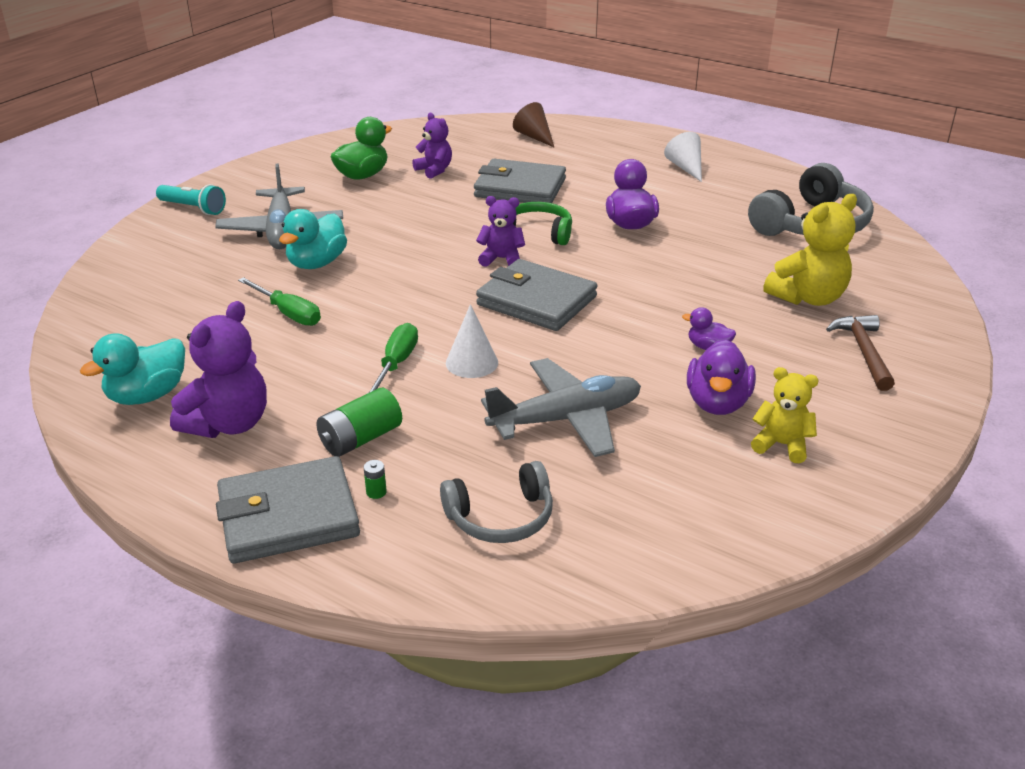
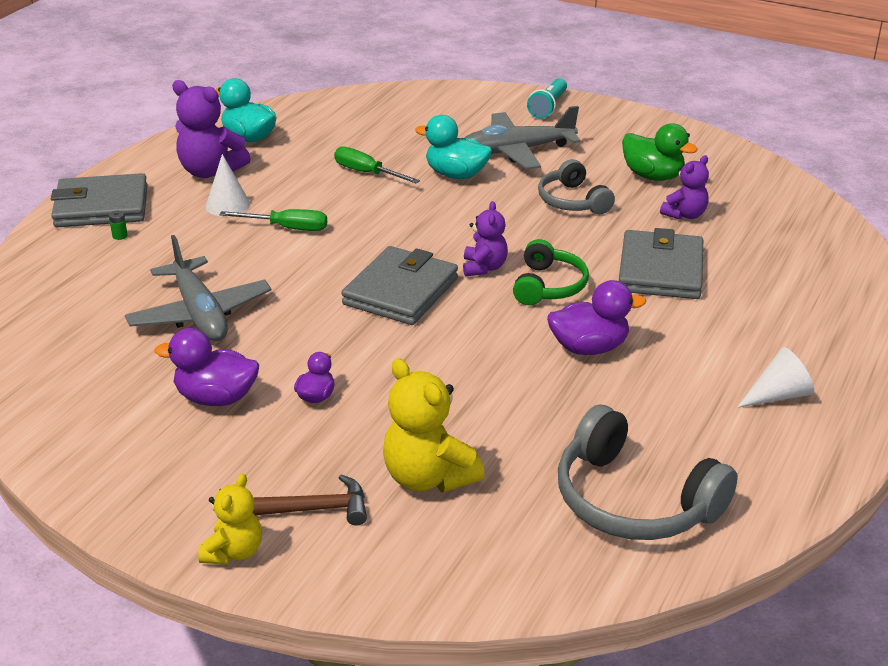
camera: 85 degrees right, 0 degrees up
grey wallet [216,456,360,564] -> grey wallet turned 75 degrees counterclockwise [51,173,148,227]
green screwdriver [238,277,321,326] -> green screwdriver turned 90 degrees clockwise [334,146,420,184]
green battery [316,388,402,457] -> none
grey headphones [440,461,553,543] -> grey headphones moved to [538,159,615,214]
white cone [446,304,498,378] -> white cone moved to [206,154,250,217]
brown cone [513,102,555,148] -> none
yellow teddy bear [751,367,819,463] -> yellow teddy bear moved to [198,474,262,565]

